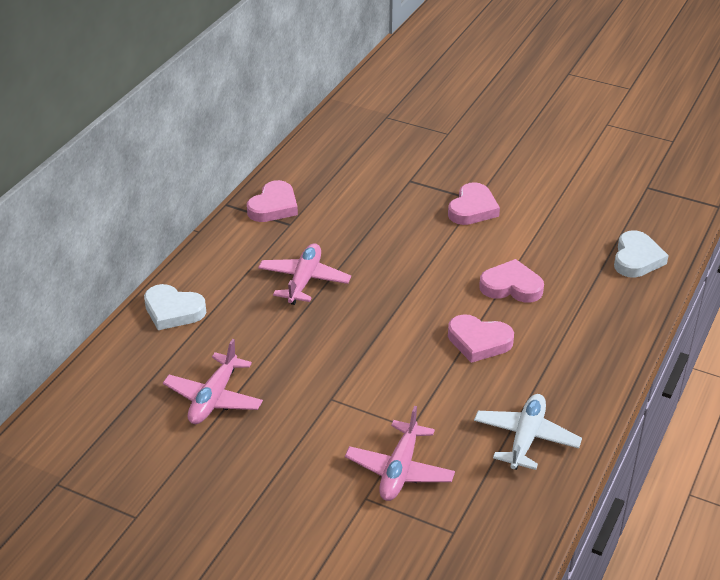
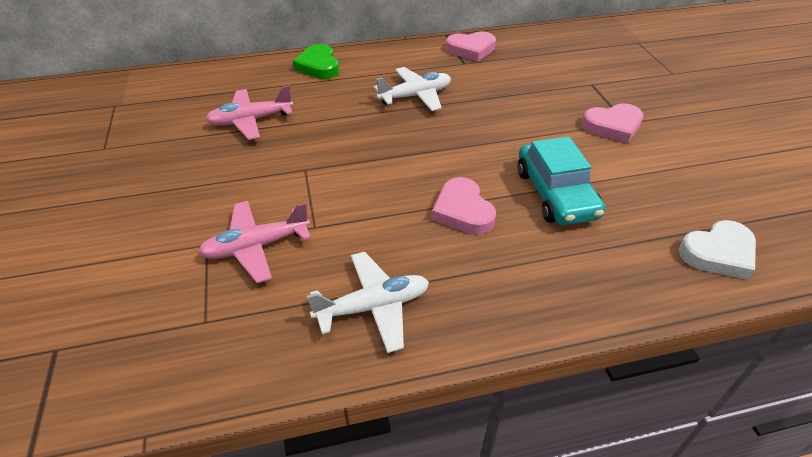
camera: 50 degrees right, 5 degrees up
white heart [144,284,206,330] -> green heart [292,44,339,79]
pink plane [258,243,351,305] -> white plane [374,67,451,111]
pink heart [479,259,544,303] -> turquoise car [518,136,605,225]

